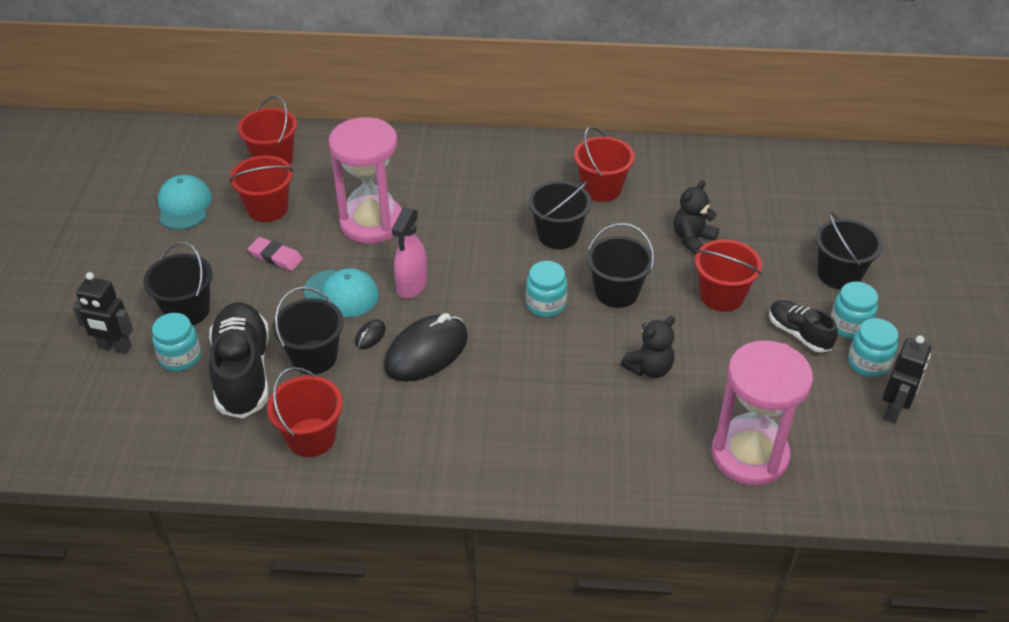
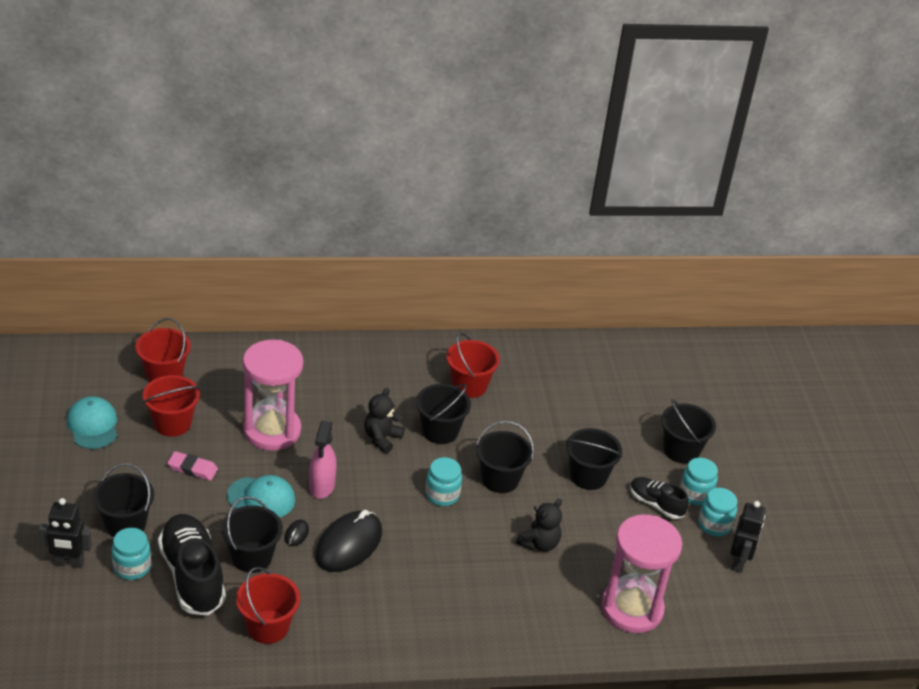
camera: 15 degrees left, 5 degrees down
black teddy bear [674,180,719,255] -> black teddy bear moved to [364,388,405,453]
red bucket [695,239,762,312] -> black bucket [566,428,623,490]

